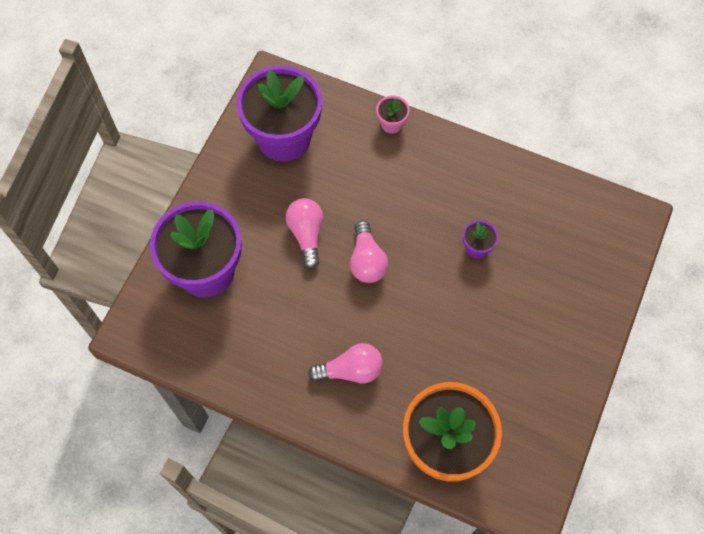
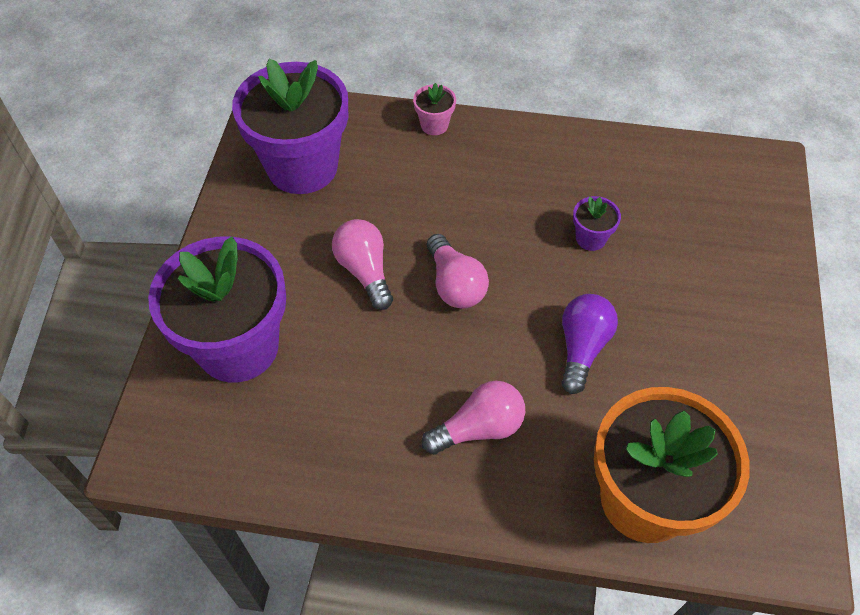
camera: 15 degrees left, 10 degrees down
none -> purple light bulb [561,294,618,394]

